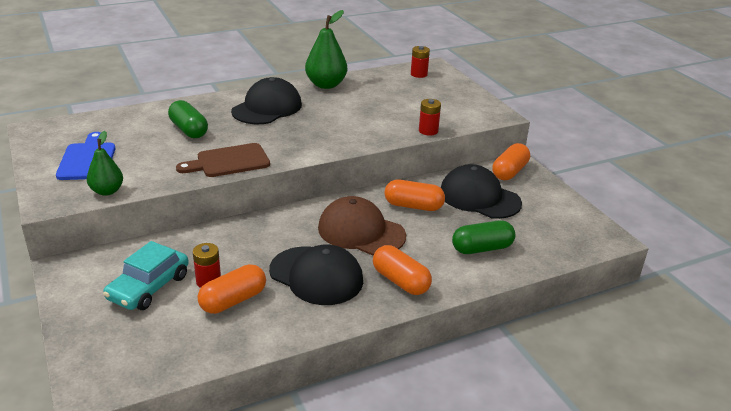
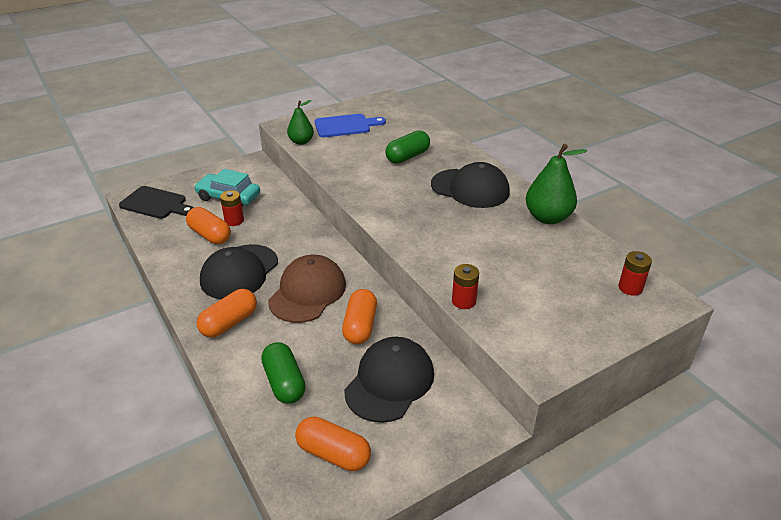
camera: 85 degrees right, 5 degrees up
brown cutting board [176,143,270,177] -> none
orange capsule [492,143,530,180] -> orange capsule moved to [295,417,371,471]
none -> black cutting board [119,186,194,219]

